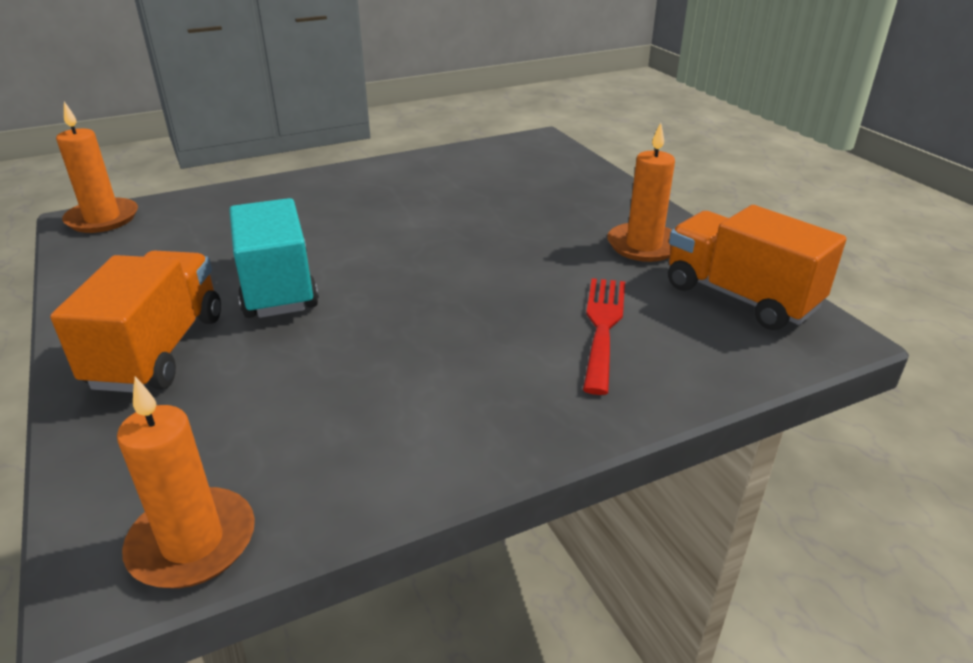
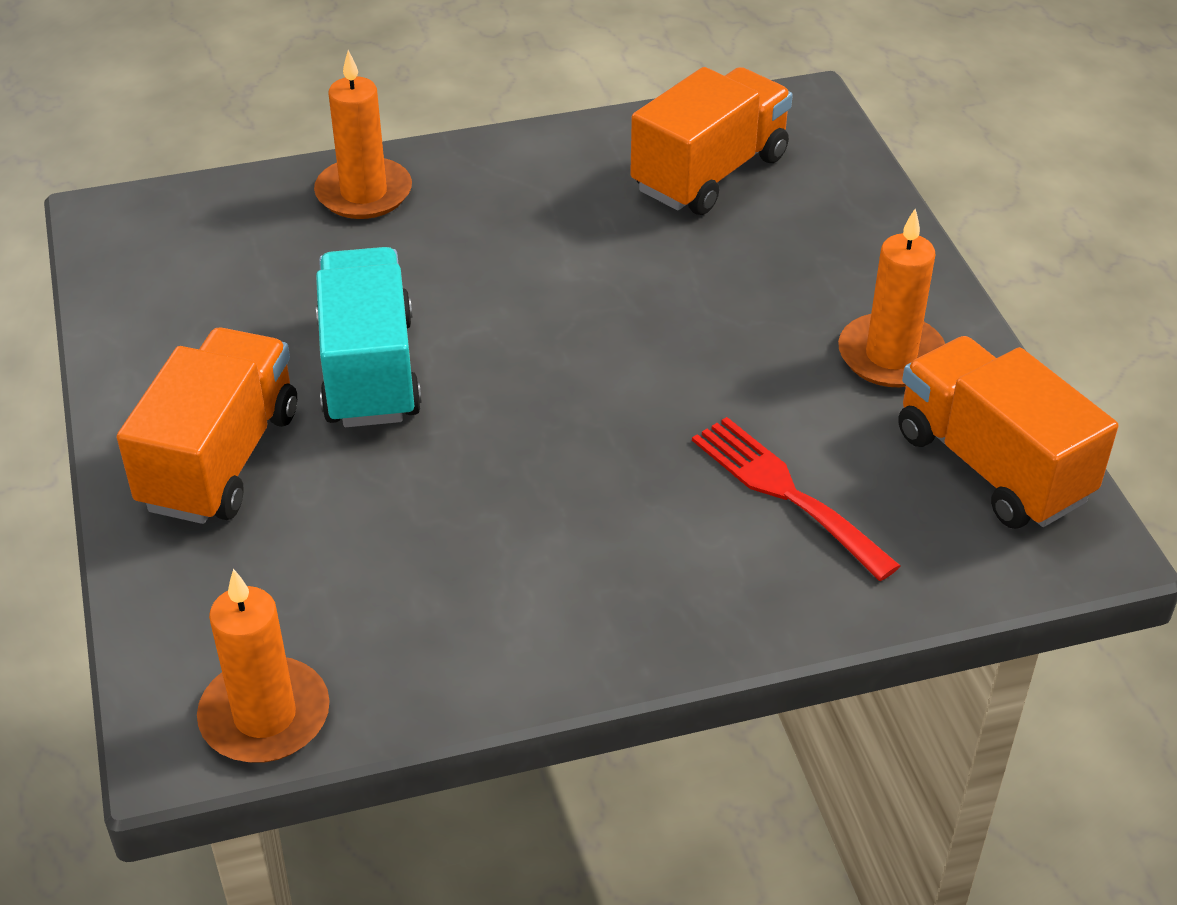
camera: 10 degrees right, 10 degrees up
orange candle [56,102,138,233] -> orange candle moved to [314,50,412,219]
red fork [583,278,625,395] -> red fork turned 60 degrees counterclockwise [692,417,901,581]
none -> orange truck [630,67,793,215]

